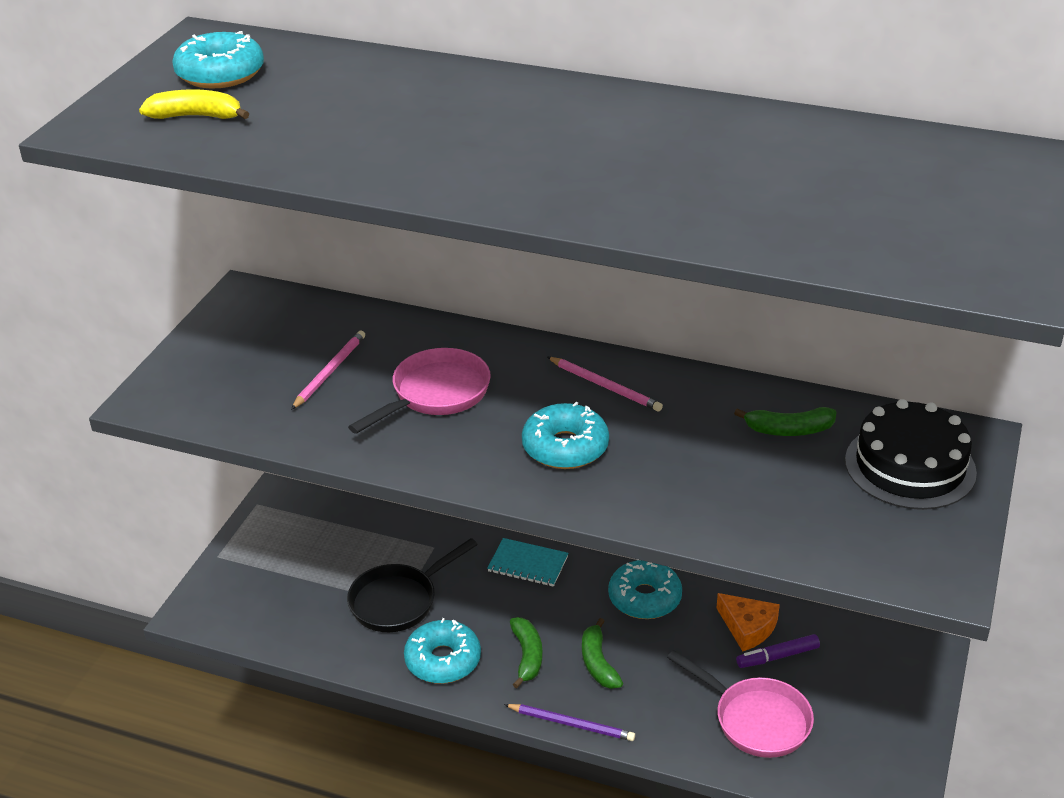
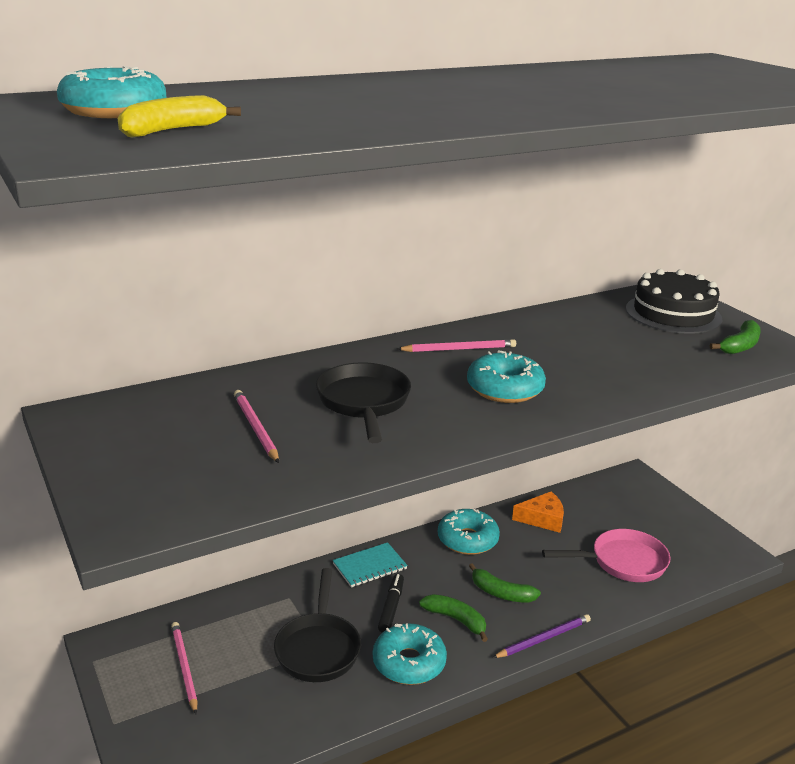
camera: 50 degrees left, 10 degrees down
pink pan [348,348,491,434] -> black pan [316,362,411,443]
green banana [734,407,836,436] -> green banana moved to [710,320,761,354]
purple marker [736,634,820,668] -> none
none -> pink pencil [171,622,197,714]
none -> black marker [378,574,404,633]

